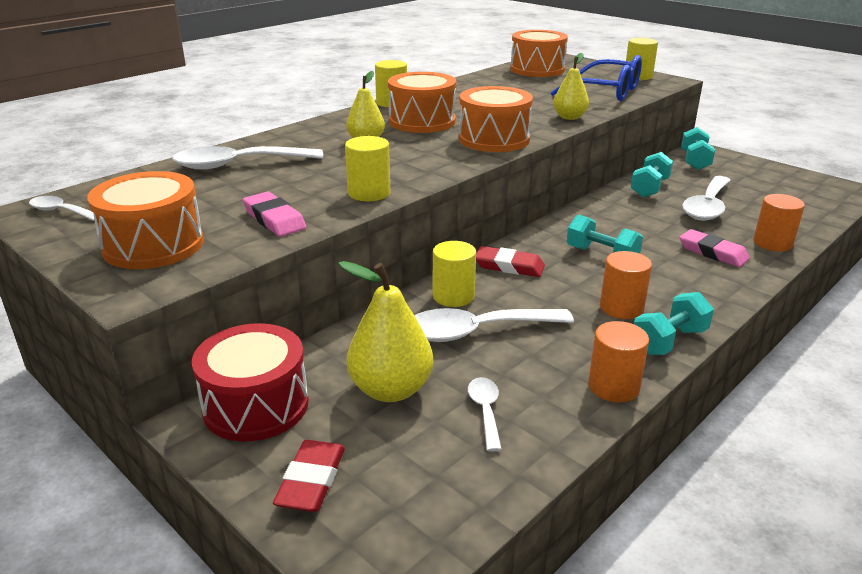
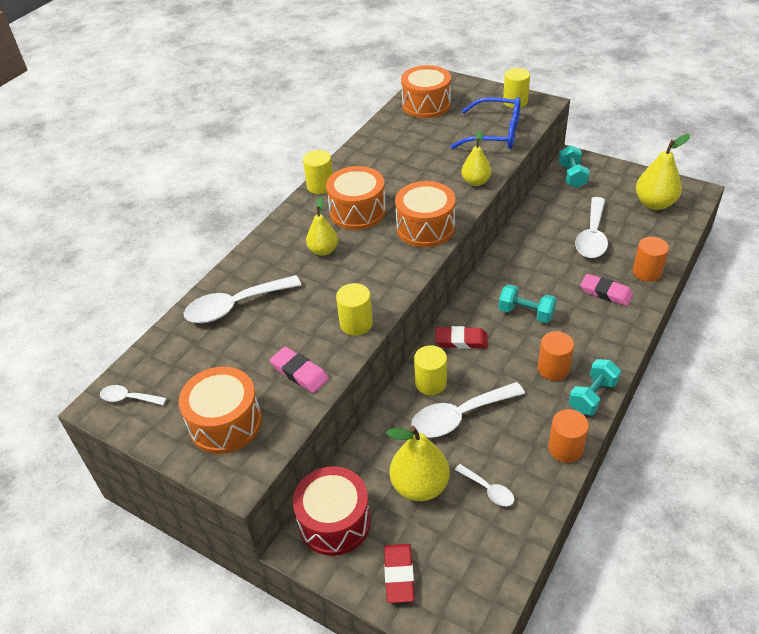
camera: 10 degrees left, 15 degrees up
white spoon [468,377,502,452] -> white spoon turned 150 degrees clockwise [455,464,514,506]
turquoise dumbbell [631,152,673,197] -> none
none -> yellow pear [636,134,690,210]

